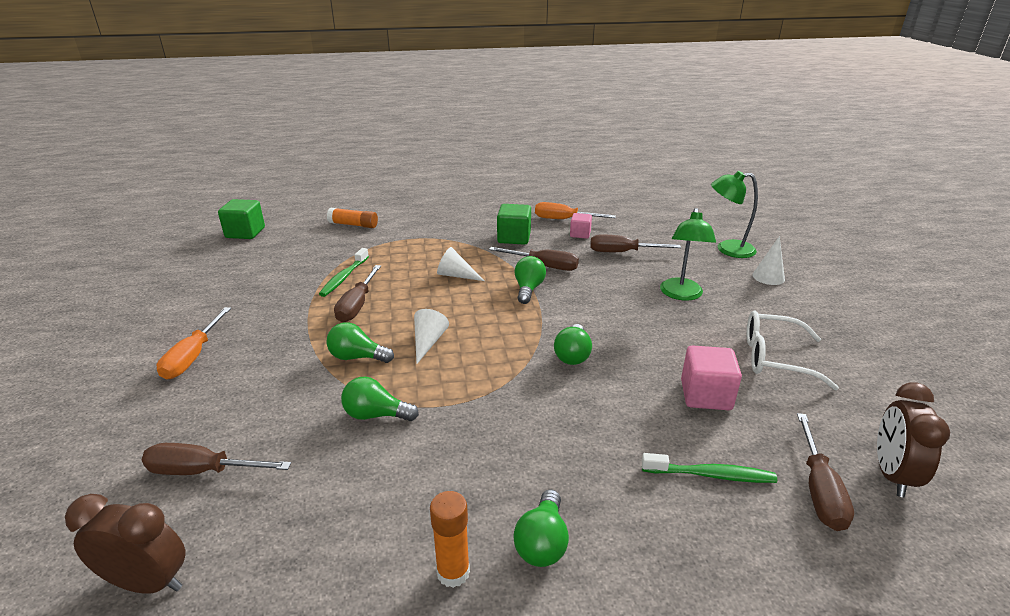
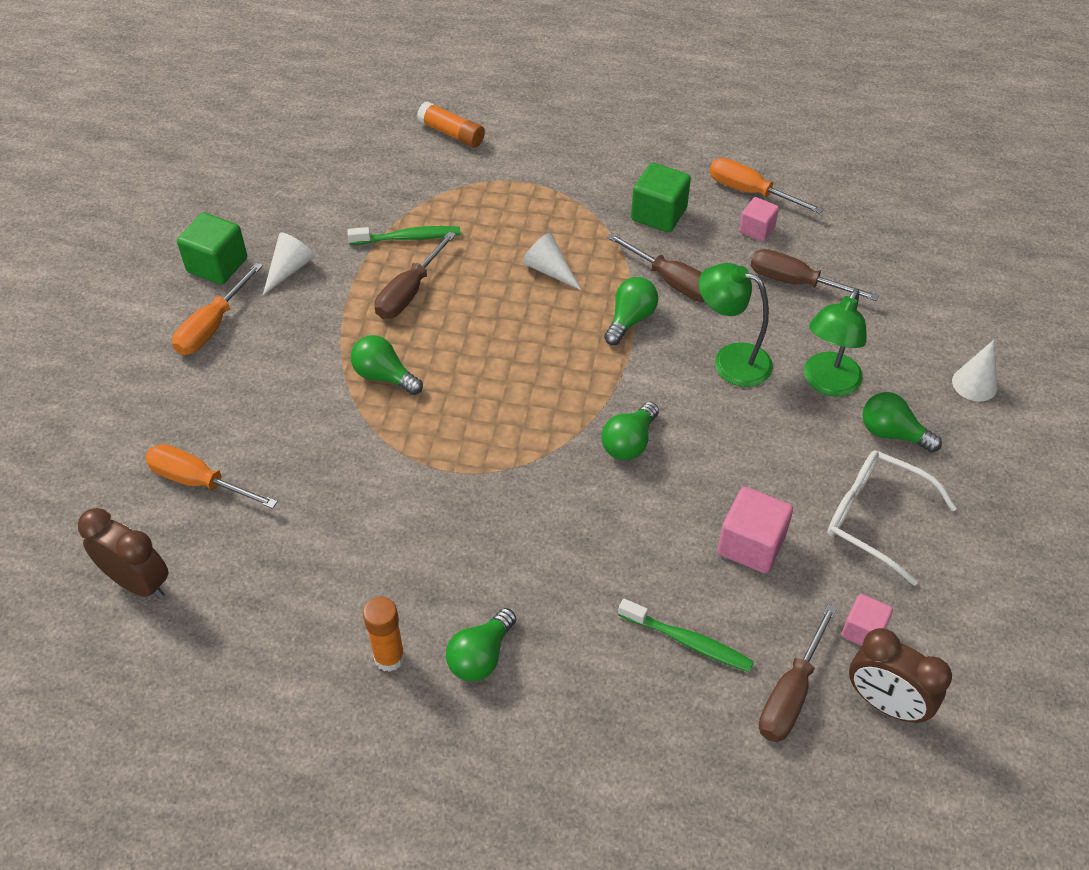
camera: 20 degrees right, 20 degrees up
brown screwdriver [142,443,291,475] -> orange screwdriver [145,444,278,509]
green cube [218,199,265,239] -> green cube moved to [177,212,247,285]
green toothbrush [319,248,369,297] -> green toothbrush turned 135 degrees counterclockwise [347,226,461,245]
green light bulb [341,377,419,421] -> green light bulb moved to [862,392,942,453]
white cone [414,309,449,364] -> white cone moved to [263,232,315,295]
green lamp [711,171,758,258] -> green lamp moved to [699,263,773,387]
brown clock [877,382,950,498] -> brown clock turned 90 degrees counterclockwise [849,628,952,723]
none -> pink cube [841,594,893,646]

